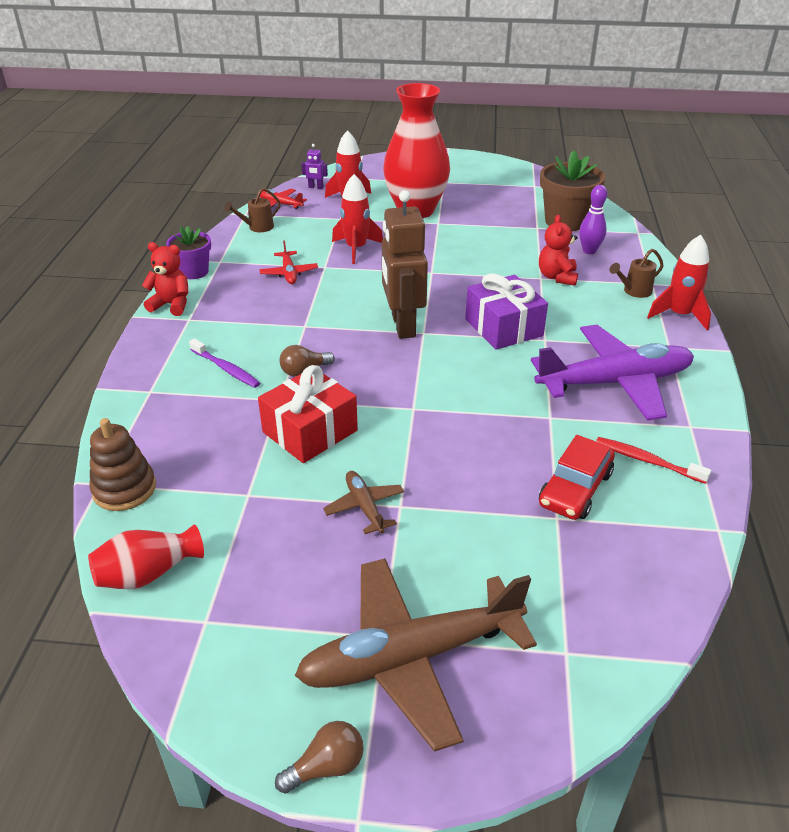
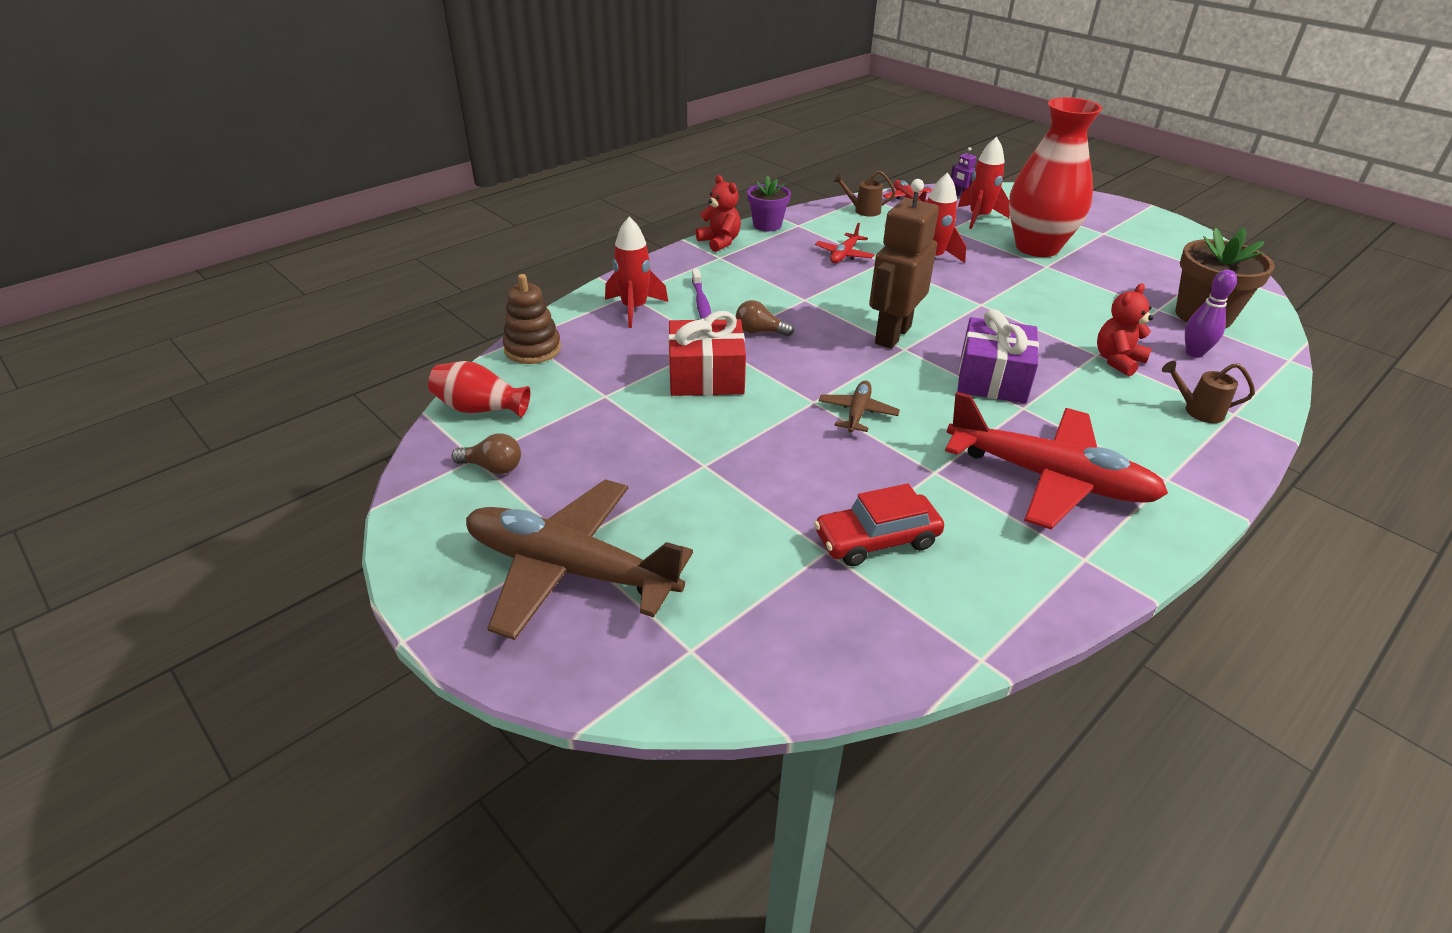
camera: 40 degrees right, 0 degrees up
brown light bulb [275,721,364,794] -> brown light bulb moved to [451,433,521,474]
brown plane [323,471,404,534] -> brown plane moved to [819,380,900,433]
purple plane [531,325,694,421] -> red plane [945,392,1168,529]
red toothbrush [596,437,711,484] -> none
red rocket [647,235,711,330] -> red rocket moved to [605,217,668,328]

